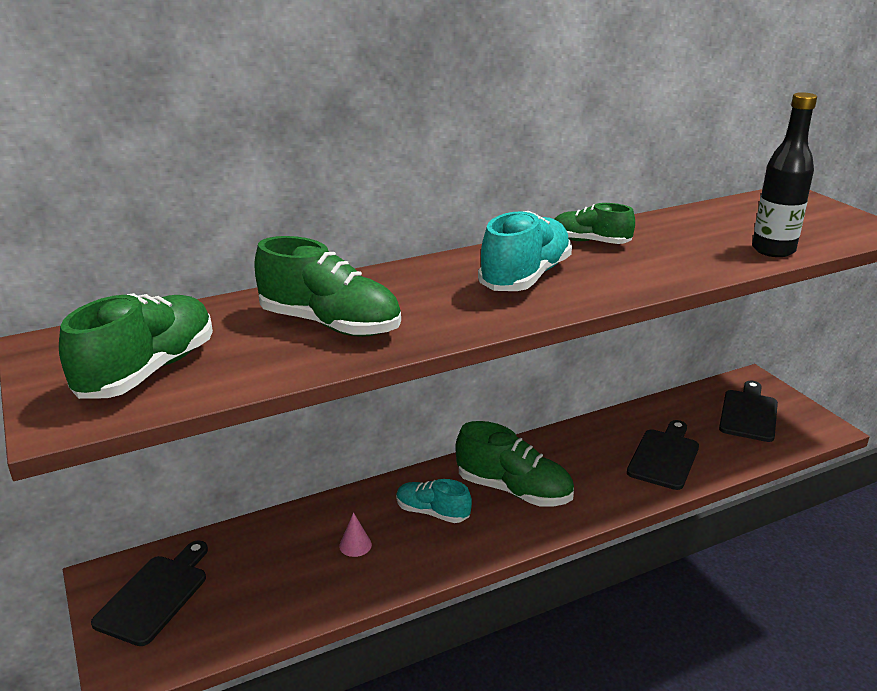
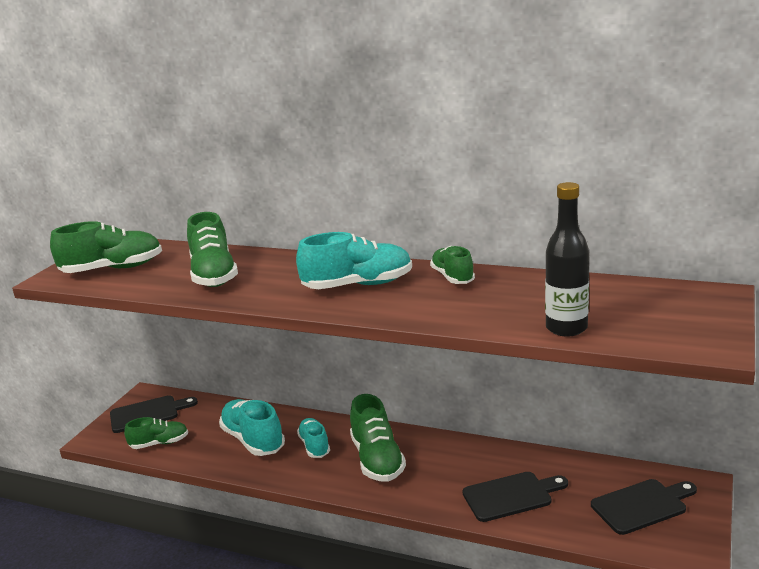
camera: 50 degrees right, 5 degrees down
pink cone [339,512,372,557] -> turquoise shoe [219,399,285,456]
none -> green shoe [124,417,188,449]

